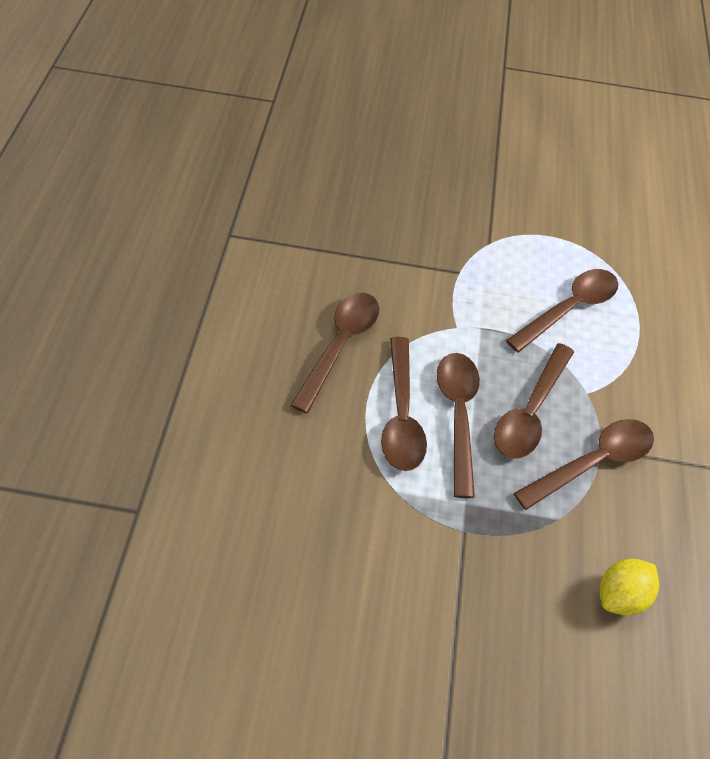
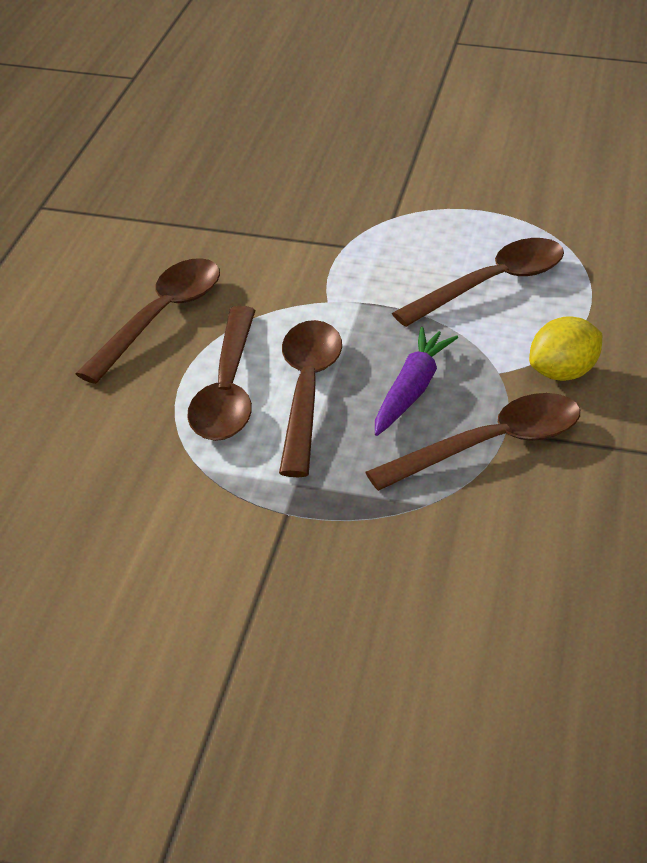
camera: 10 degrees right, 15 degrees down
brown spoon [494,343,574,459] -> purple carrot [375,327,458,436]
yellow lemon [600,559,659,615] -> yellow lemon moved to [529,316,602,381]

